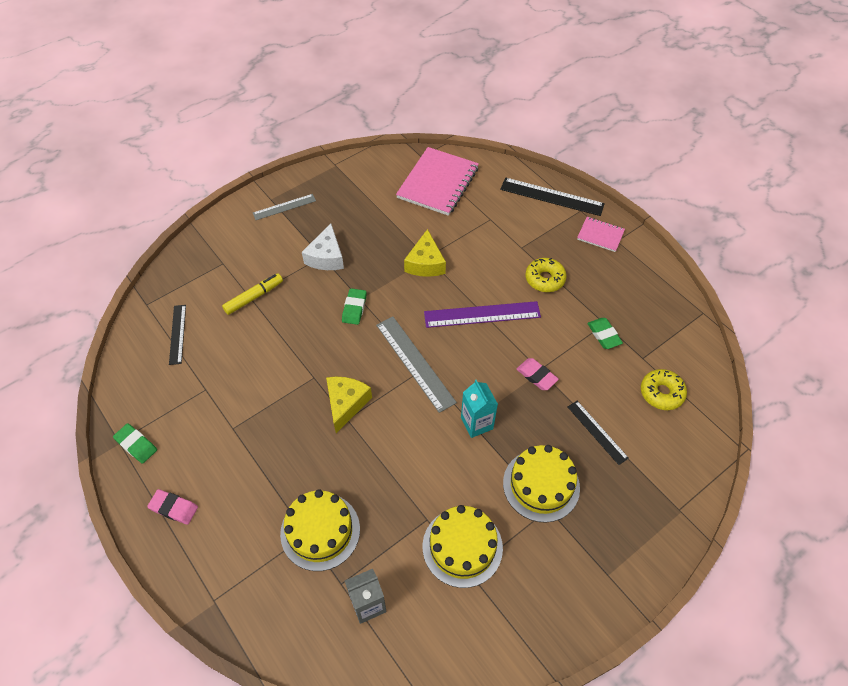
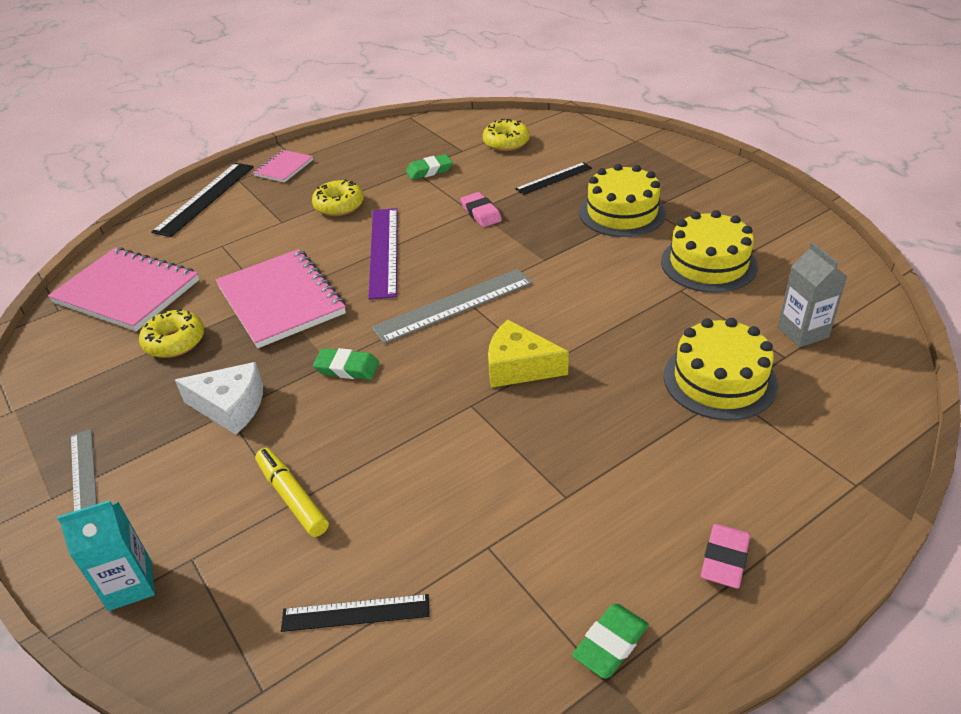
camera: 85 degrees left, 15 degrees down
yellow cheese [404,229,446,277] -> pink notebook [215,249,346,348]
turquoise carton [461,380,498,438] -> turquoise carton moved to [57,500,155,611]
pink eraser [516,358,559,390] -> pink eraser turned 75 degrees counterclockwise [460,192,502,227]
none -> yellow donut [139,309,204,358]

